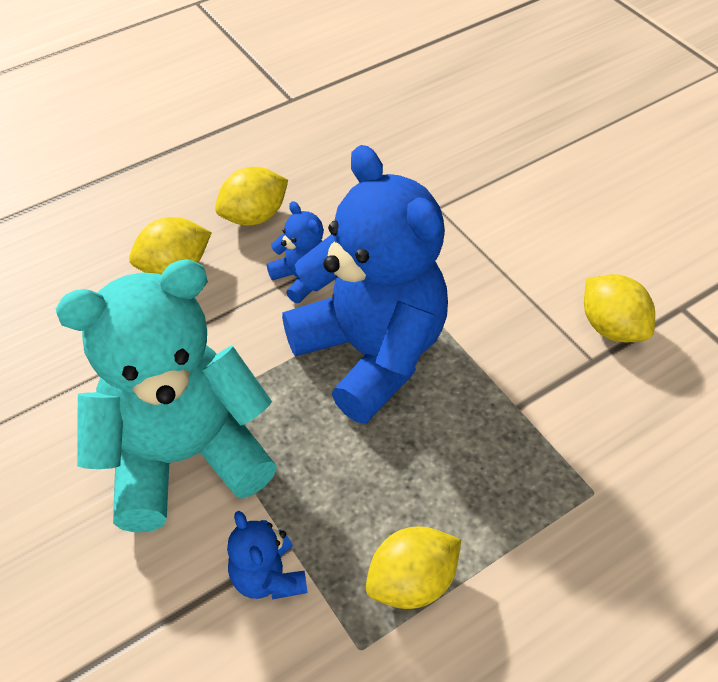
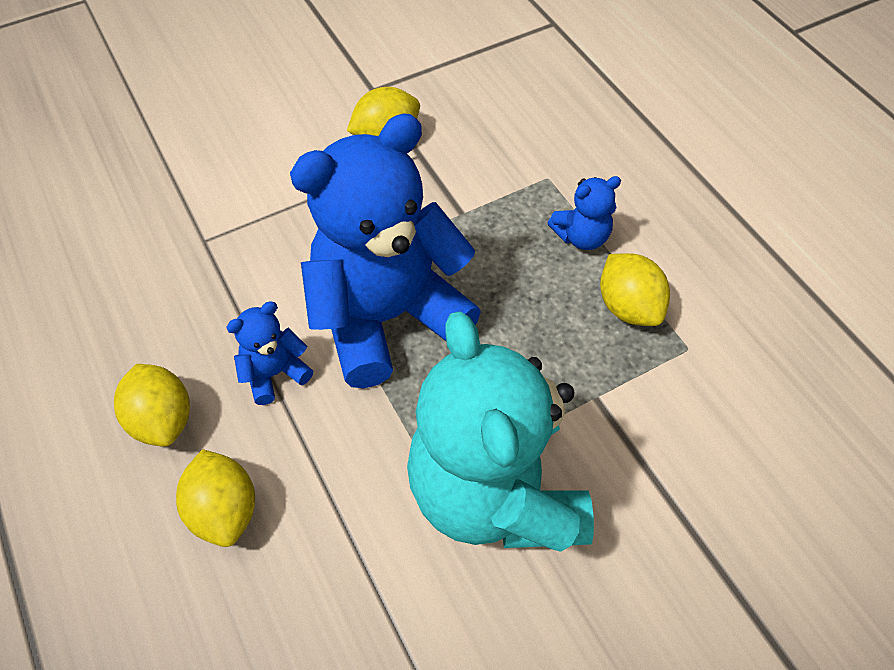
camera: 85 degrees left, 5 degrees up
blue teddy bear [227,511,308,599] -> blue teddy bear moved to [548,176,621,250]

